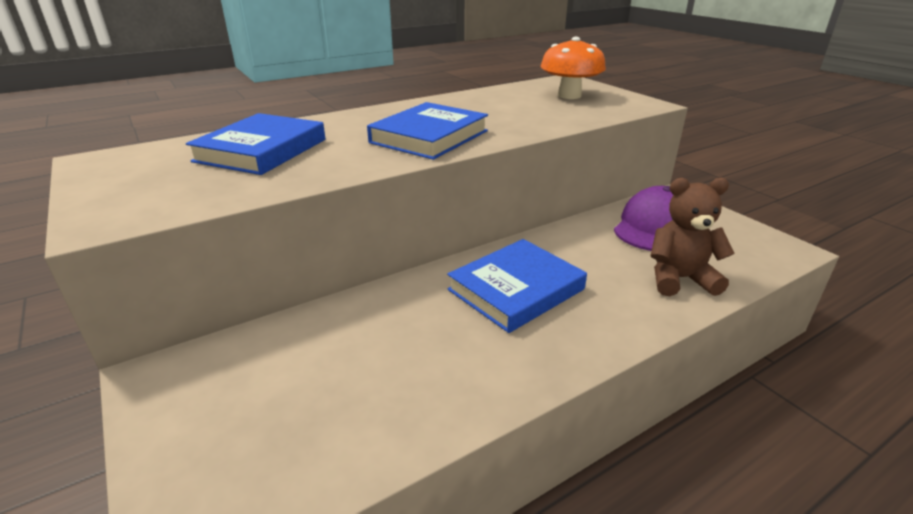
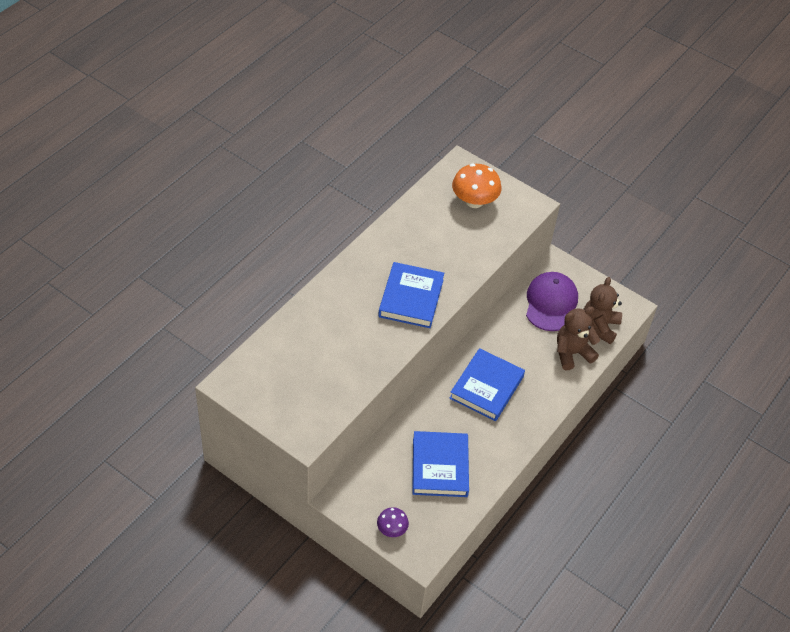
camera: 25 degrees left, 20 degrees up
blue book [186,113,326,175] -> blue book moved to [412,431,469,497]
none -> purple mushroom [377,507,409,537]
none -> brown teddy bear [583,277,622,344]

